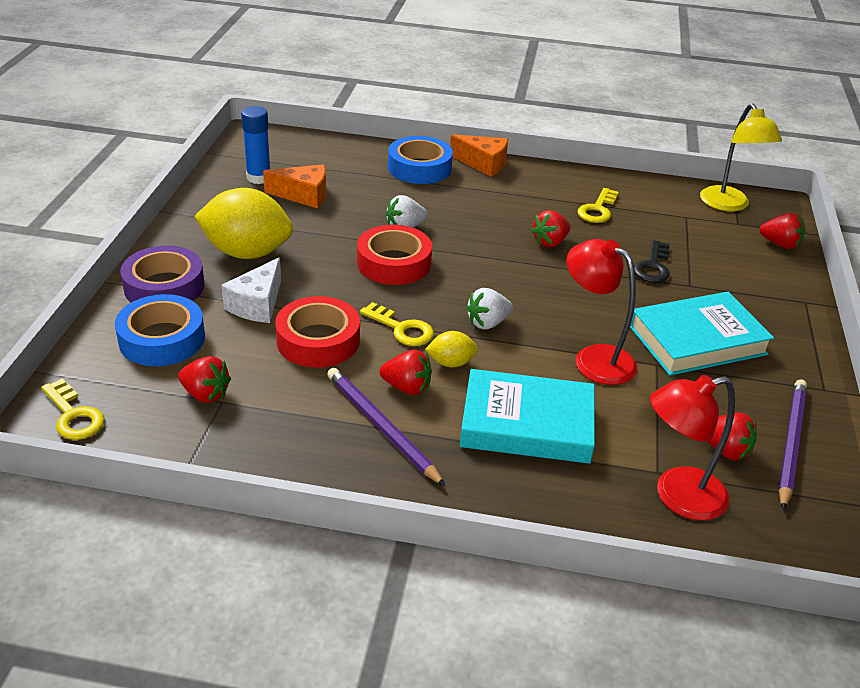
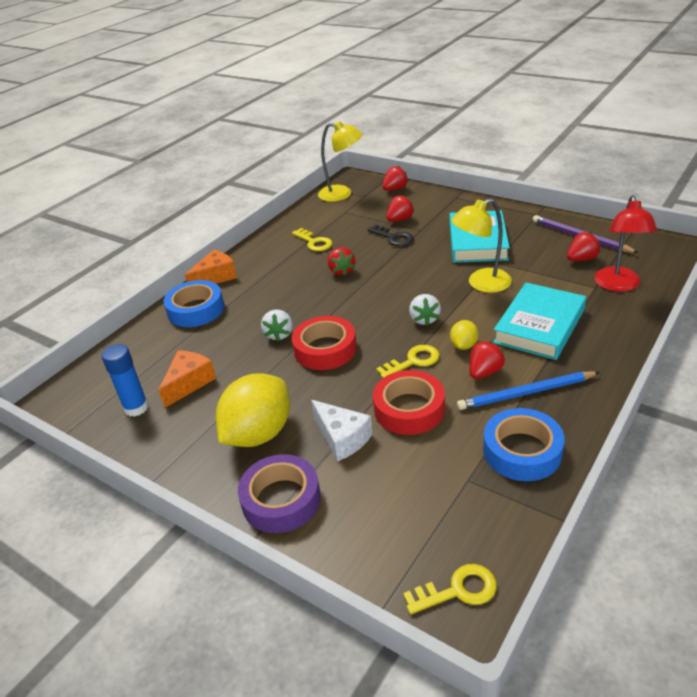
camera: 60 degrees left, 0 degrees up
blue tape [115,294,205,366] -> blue tape moved to [483,408,565,481]
red strawberry [178,356,231,403] -> red strawberry moved to [386,195,414,222]
purple pencil [327,368,445,486] -> blue pencil [457,371,600,410]
red lamp [566,239,637,385] -> yellow lamp [451,198,512,293]

